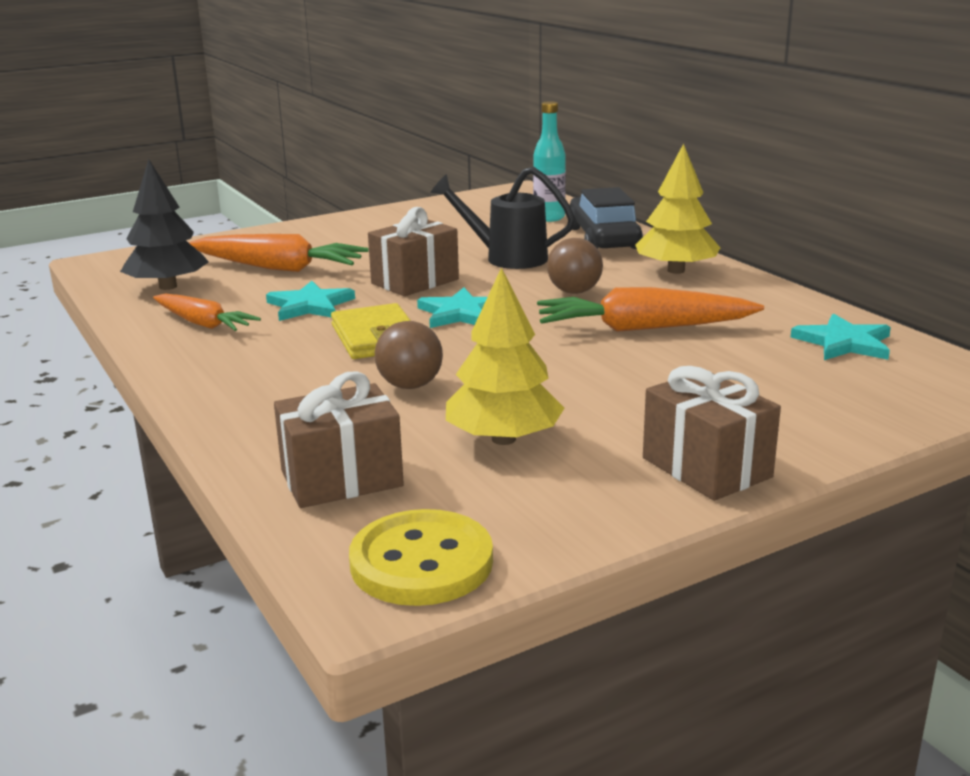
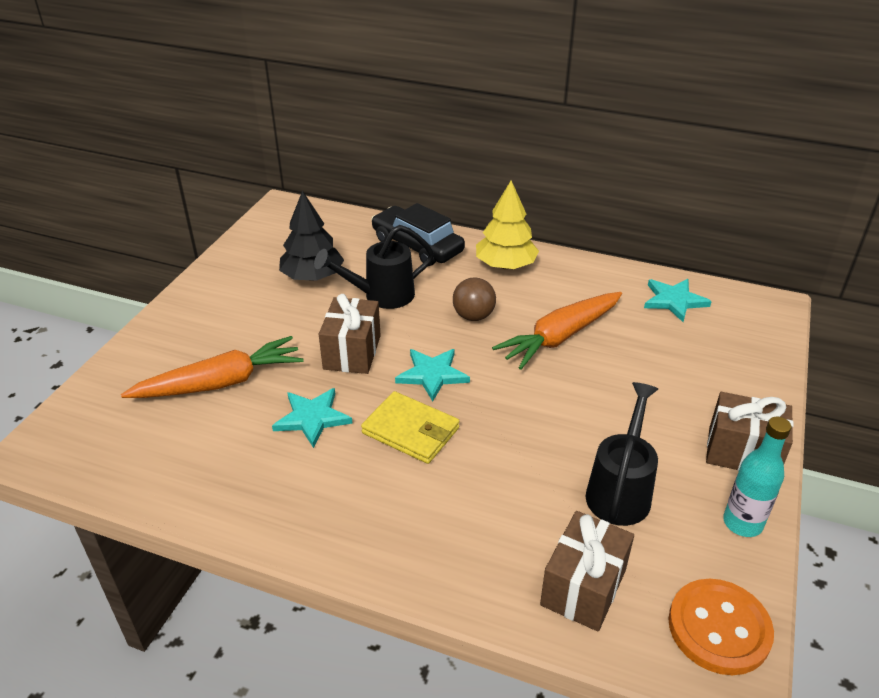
camera: 40 degrees left, 15 degrees up
black tree [120,159,209,290] -> black tree moved to [279,190,344,281]
orange carrot [153,294,261,331] -> none
yellow button [349,509,493,606] -> orange button [668,579,774,675]
brown ball [375,321,443,389] -> none
yellow tree [446,267,564,445] -> black watering can [586,382,658,526]
turquoise bottle [533,101,566,222] -> turquoise bottle moved to [723,417,791,537]

